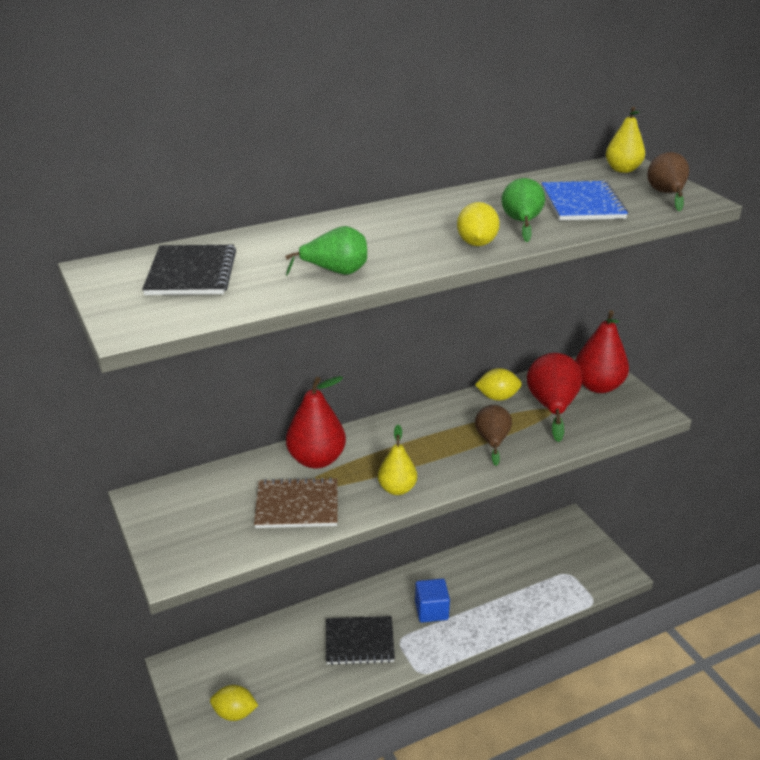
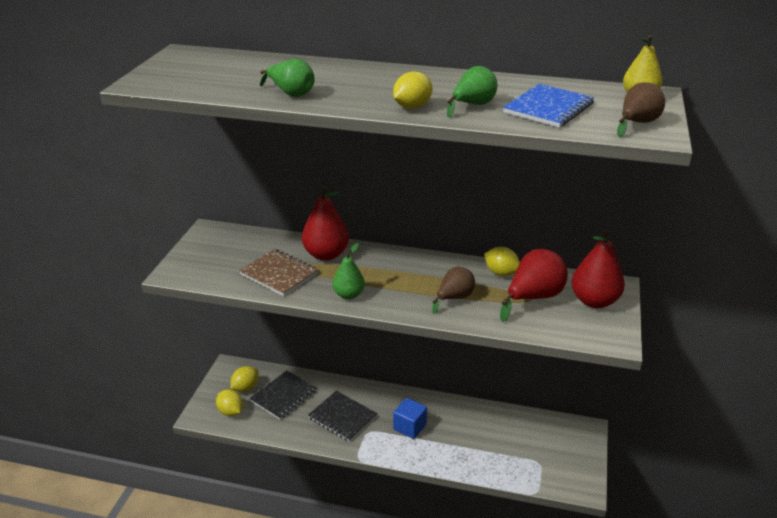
camera: 40 degrees right, 0 degrees up
black notebook [142,245,236,295] -> black notebook moved to [249,370,317,420]
yellow pear [378,425,417,495] -> green pear [333,243,365,299]
none -> yellow lemon [230,366,259,392]

